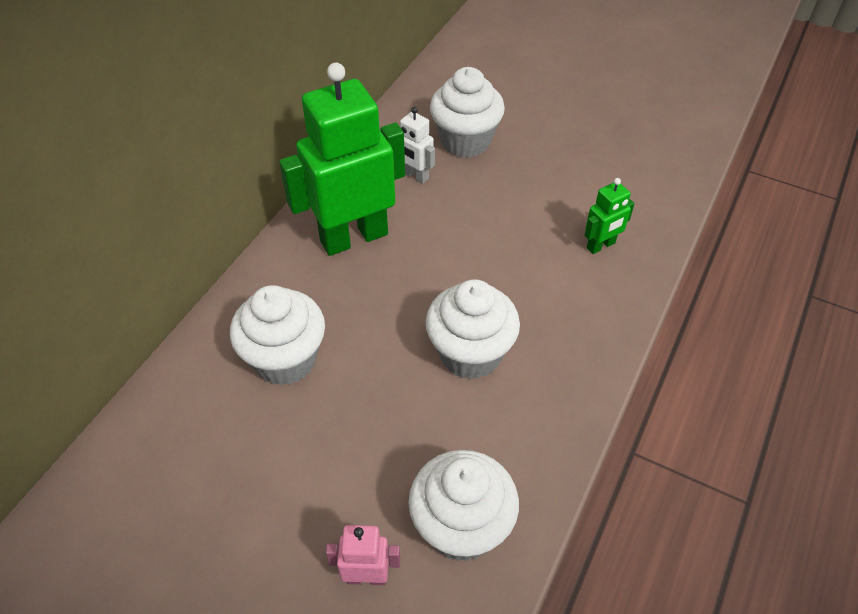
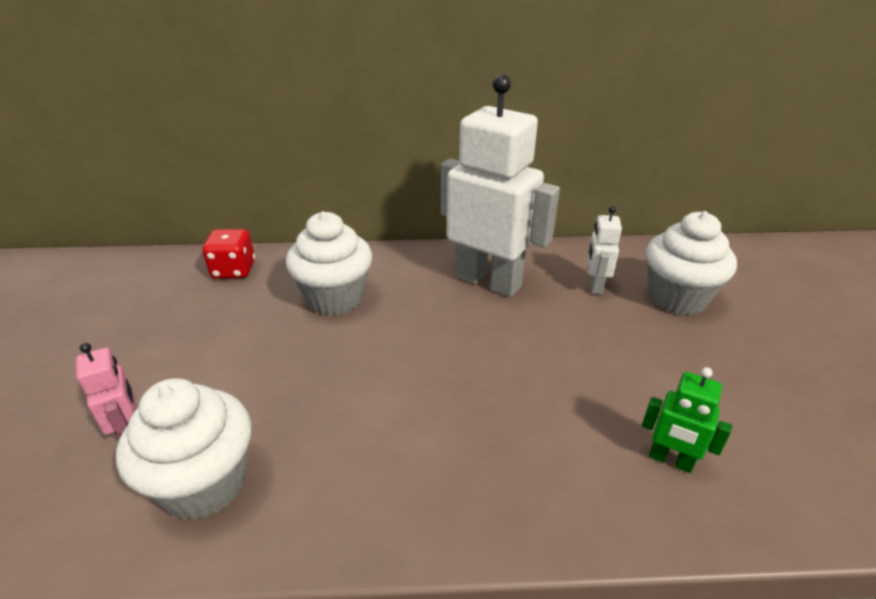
camera: 60 degrees right, 15 degrees down
green robot [279,63,405,256] -> white robot [441,74,560,297]
white cupcake [426,279,520,379] -> none
none -> red dice [202,229,255,279]

